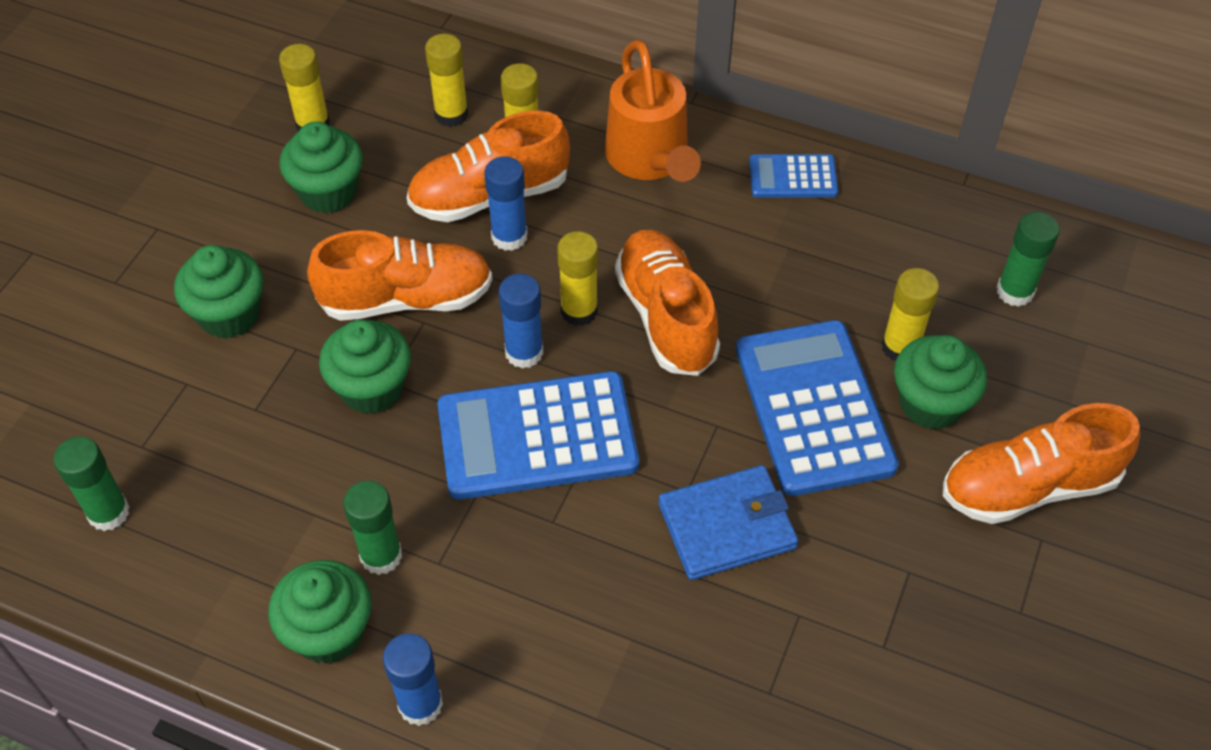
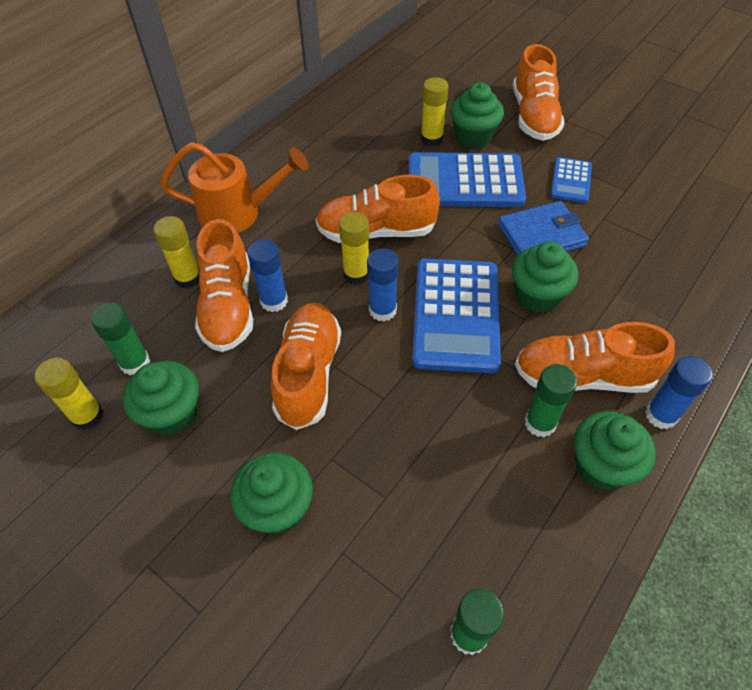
camera: 75 degrees left, 0 degrees up
green cupcake [319,320,411,414] -> green cupcake moved to [512,242,578,313]
yellow glue stick [425,34,468,127] -> none
blue wallet [658,465,799,580] -> blue wallet turned 75 degrees clockwise [498,201,589,256]
blue calculator [749,154,838,198] -> blue calculator moved to [551,157,592,203]
green glue stick [997,212,1060,307] -> green glue stick moved to [91,303,150,375]
none -> orange shoe [515,322,675,393]

